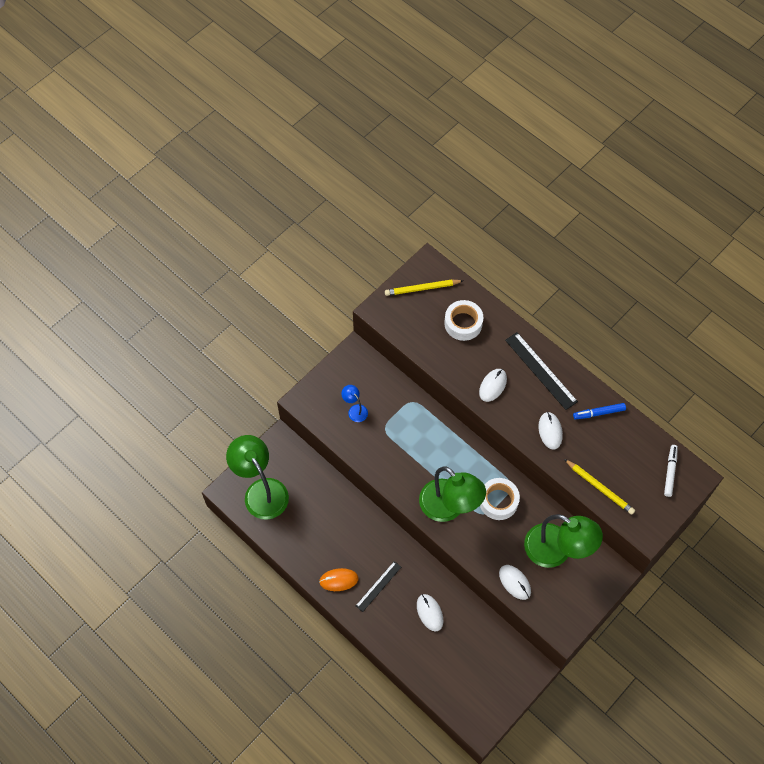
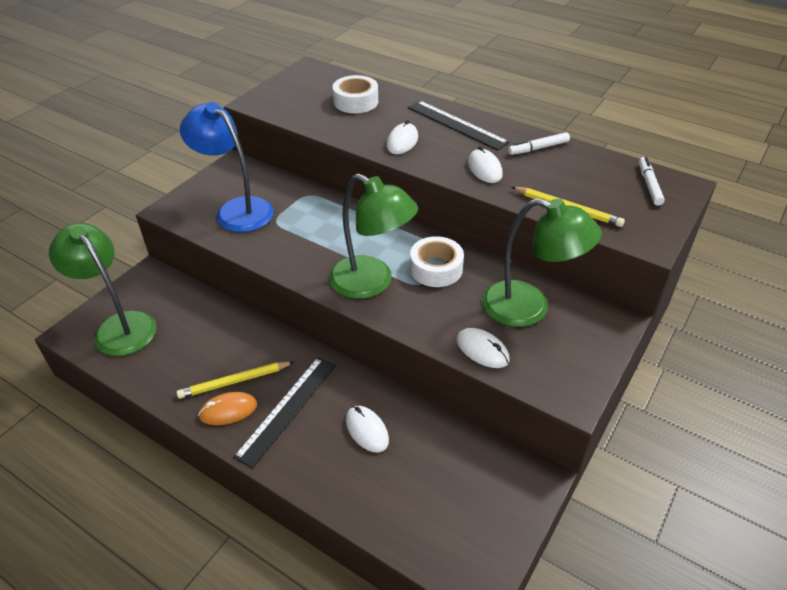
camera: 10 degrees left, 20 degrees down
blue lamp [341,385,368,422] -> blue lamp [180,102,274,232], size x2.25
black ruler [356,561,401,612] -> black ruler [233,357,336,468], size x1.61
yellow pencil [385,279,463,296] -> yellow pencil moved to [177,361,294,399]
blue marker [573,403,626,419] -> white marker [508,132,570,155]

